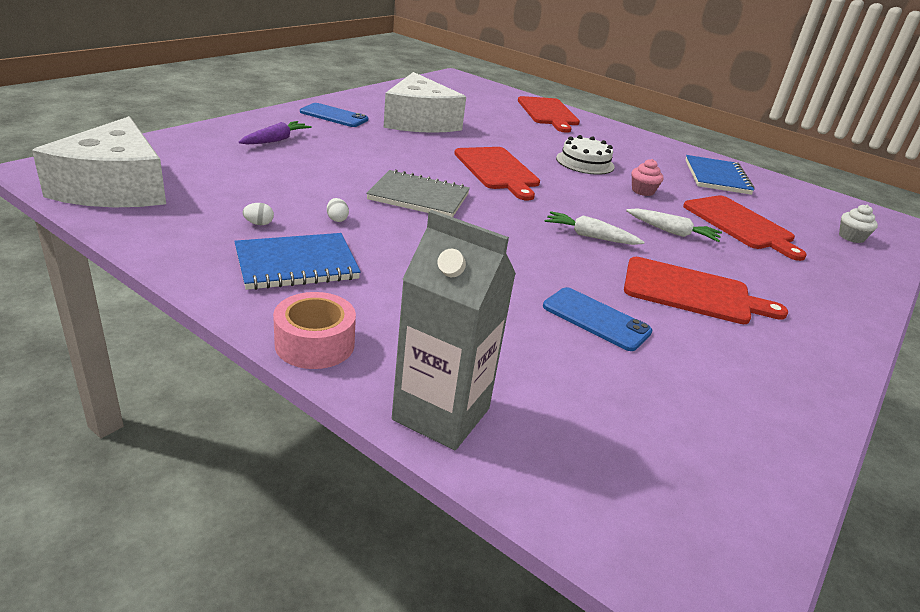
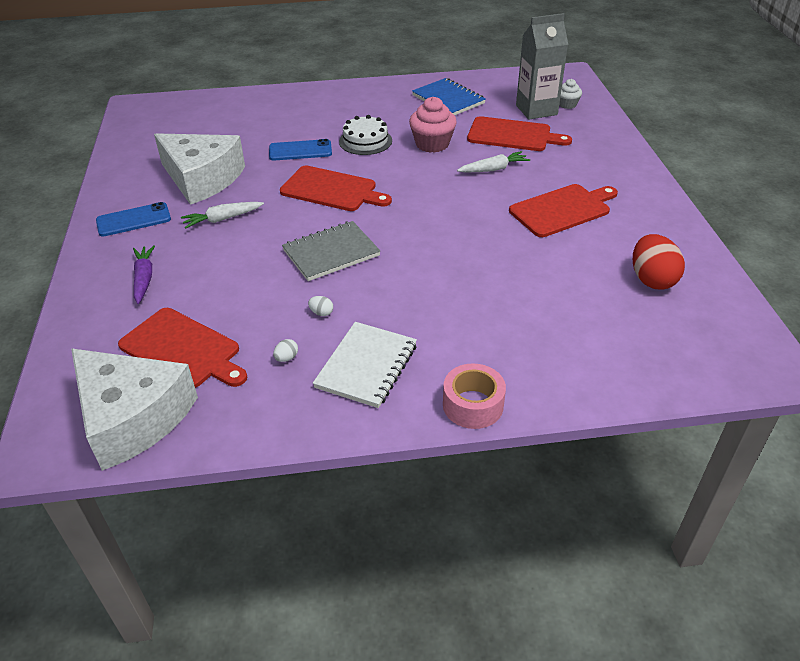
camera: 40 degrees left, 10 degrees up
blue notebook [234,233,361,290] -> white notebook [313,322,417,408]
grey carton [392,210,516,450] -> grey carton moved to [516,13,568,119]
red cutting board [518,96,580,133] -> red cutting board moved to [118,308,247,388]
blue phone [543,287,652,351] -> blue phone moved to [269,139,332,161]
white carrot [545,211,644,245] -> white carrot moved to [181,202,264,229]
pink cupcake [632,159,664,196] -> pink cupcake [409,97,457,153], size x1.73
none -> red egg [633,234,685,289]

